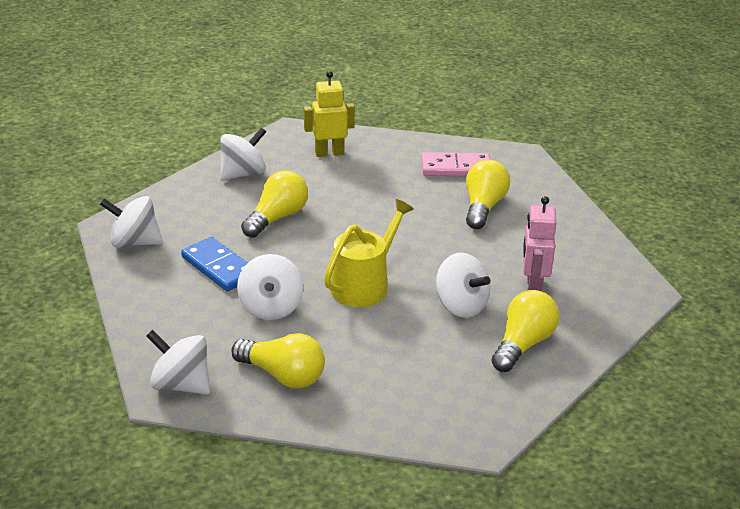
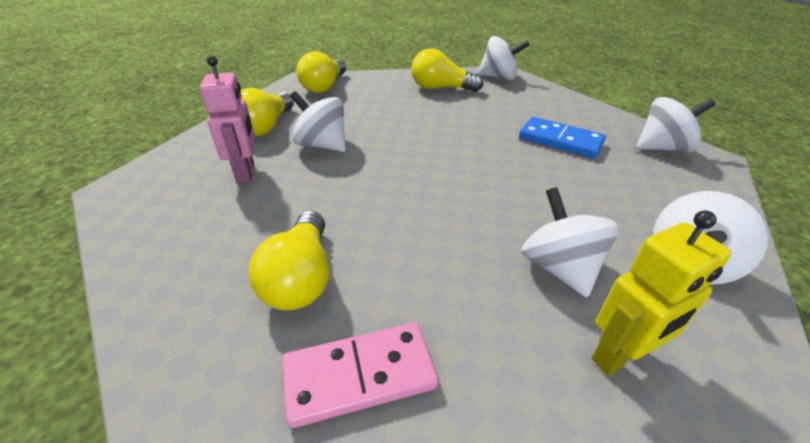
camera: 165 degrees right, 5 degrees up
white spinning top [237,254,303,320] -> white spinning top moved to [521,187,619,298]
yellow light bulb [241,170,308,238] -> yellow light bulb moved to [296,51,346,93]
yellow watering can [324,199,414,307] -> none

